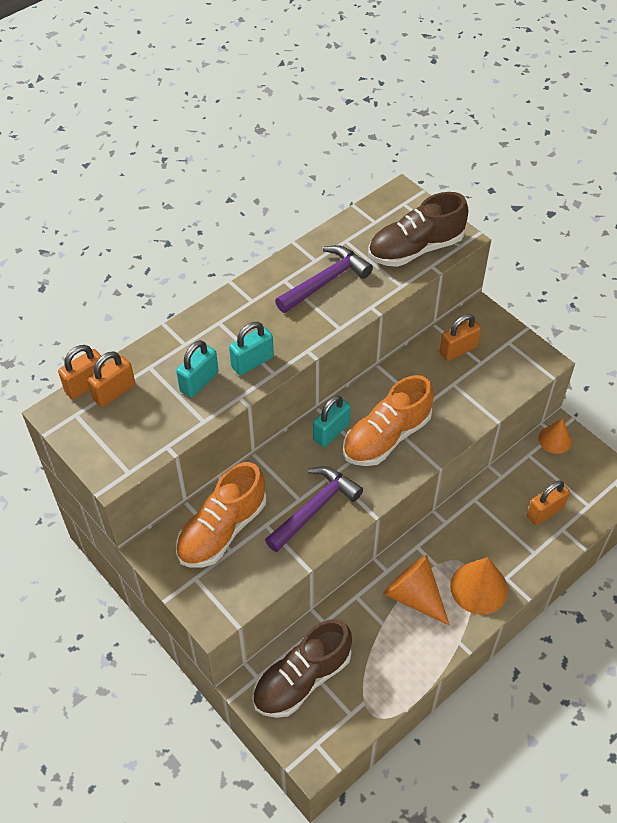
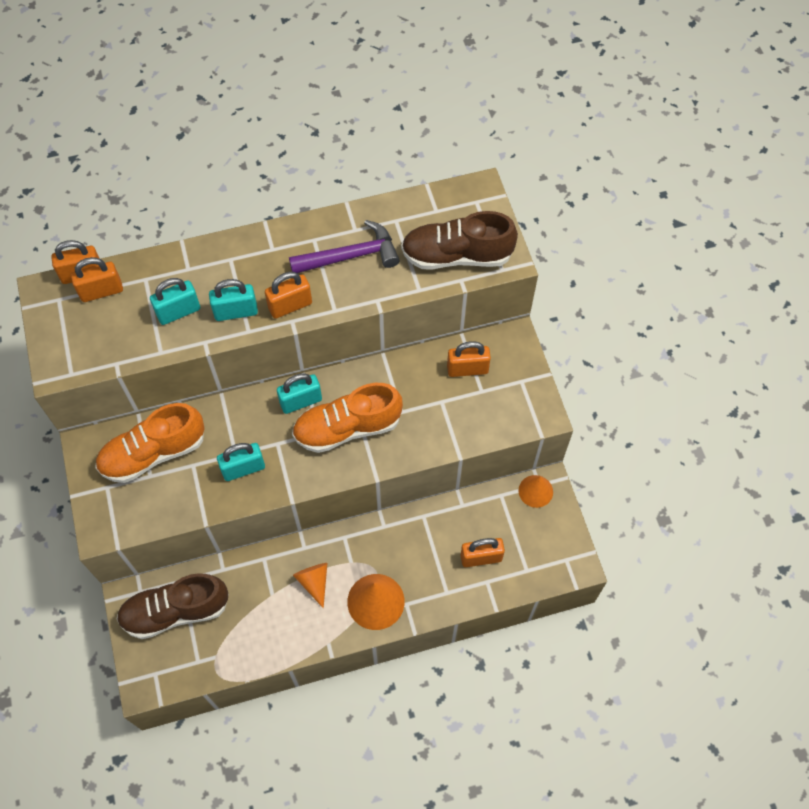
camera: 25 degrees right, 10 degrees up
purple hammer [265,466,363,552] -> turquoise padlock [217,443,265,481]
orange cone [383,555,450,626] -> orange cone [293,563,327,608], size x0.63
none -> orange padlock [265,272,312,319]

